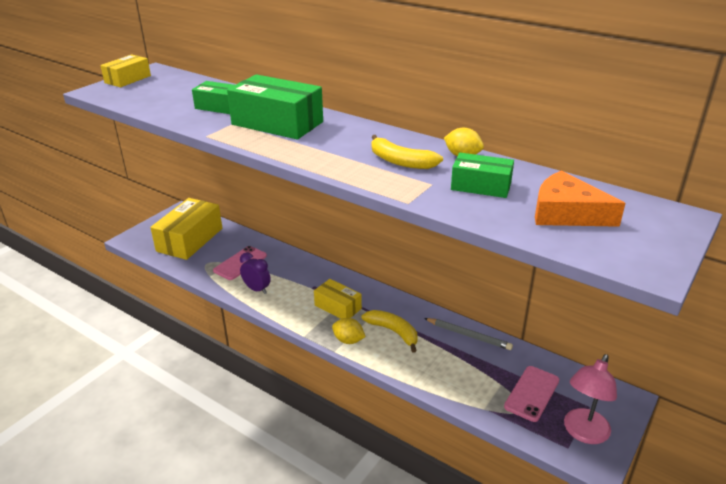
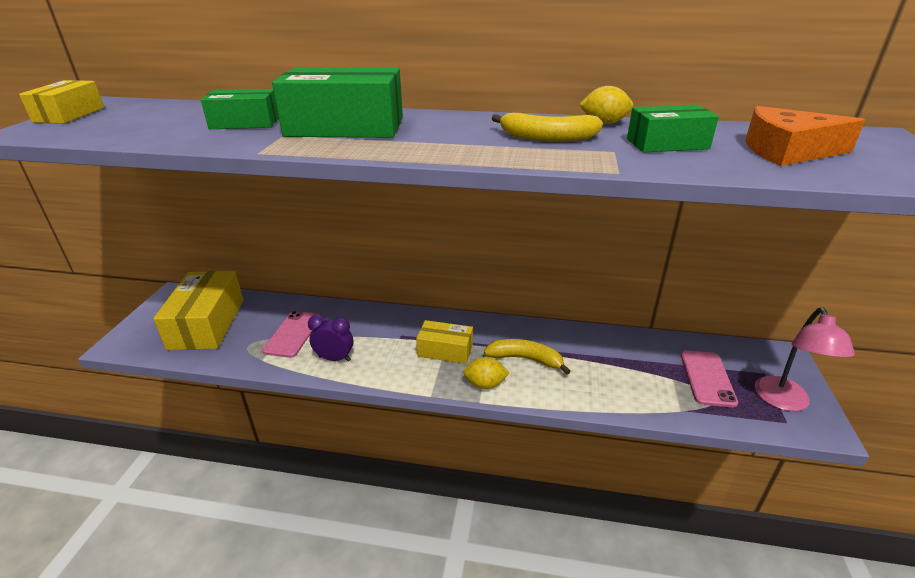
camera: 25 degrees left, 0 degrees up
grey pencil [424,318,513,350] -> none

